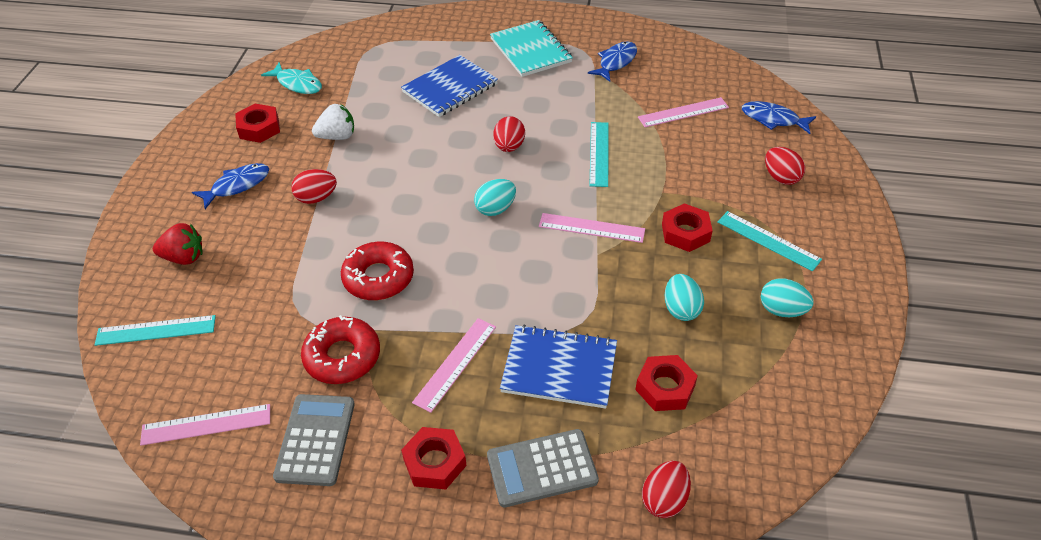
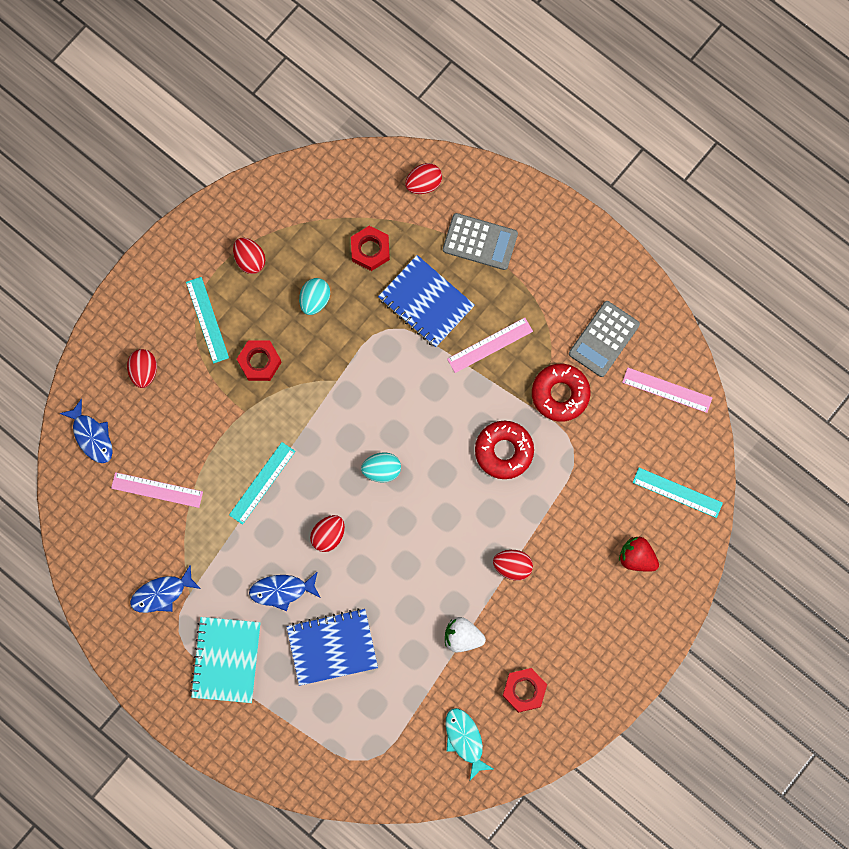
camera: 150 degrees left, 30 degrees up
blue fish [192,163,269,209] -> blue fish moved to [249,571,321,611]
red nut [401,427,467,489] -> none
pink ruler [539,213,645,243] -> none
turquoise egg [761,278,813,317] -> red egg [233,238,266,274]

